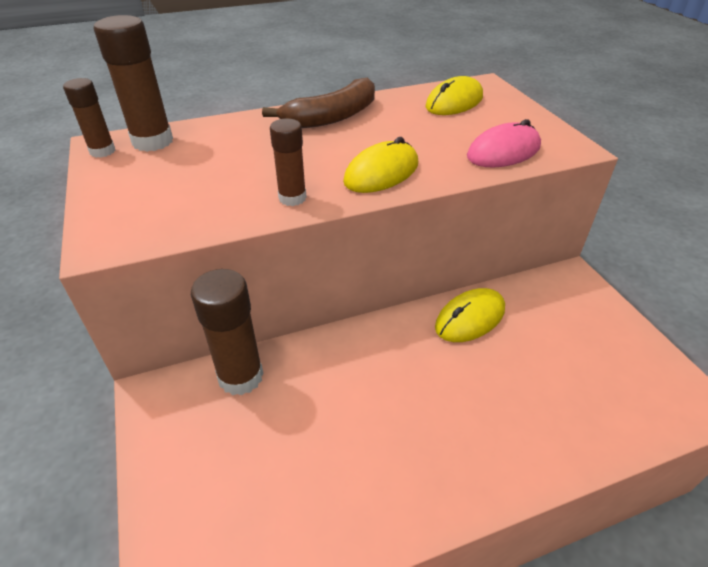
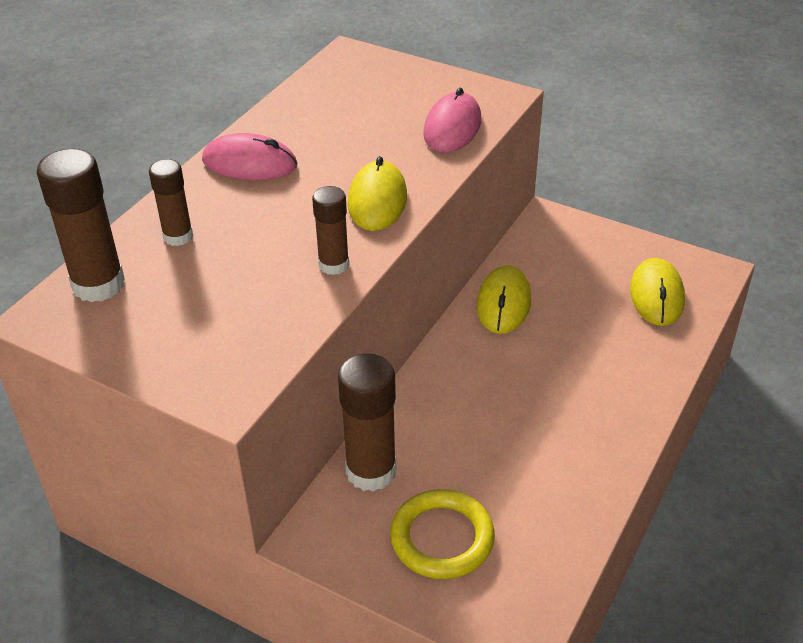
camera: 40 degrees left, 0 degrees up
brown glue stick [63,78,115,158] -> brown glue stick moved to [149,159,193,246]
brown banana [262,78,375,128] -> pink mouse [202,133,297,180]
yellow mouse [426,76,483,115] -> yellow mouse moved to [630,258,685,326]
none -> yellow ring [390,489,495,579]

